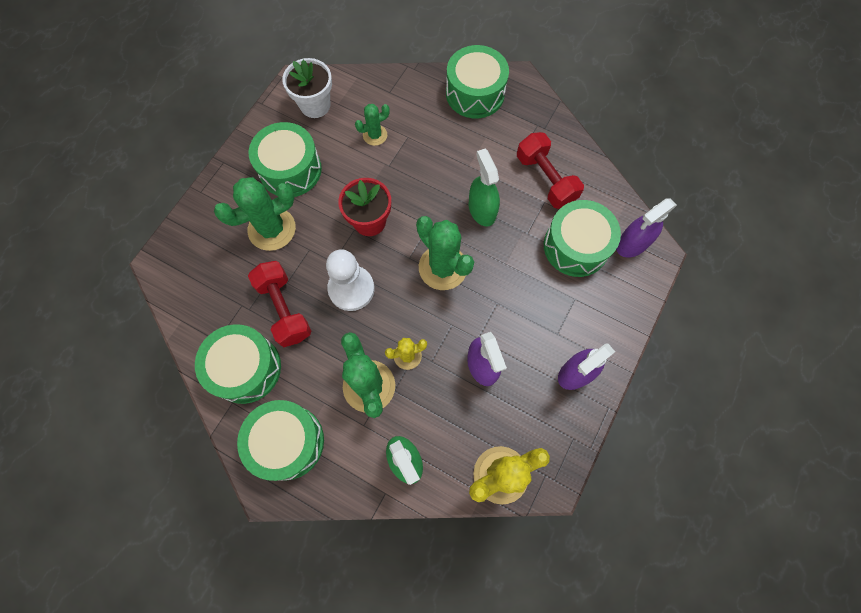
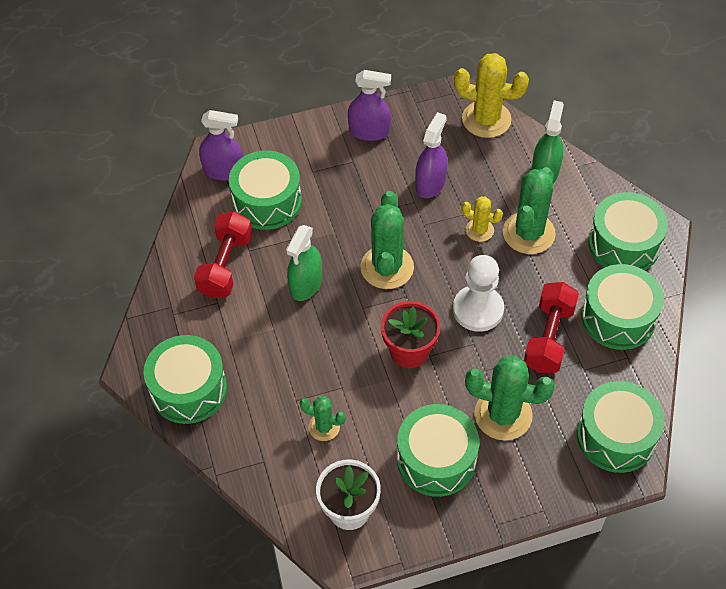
camera: 135 degrees left, 15 degrees down
none -> green drum [577,381,665,473]

